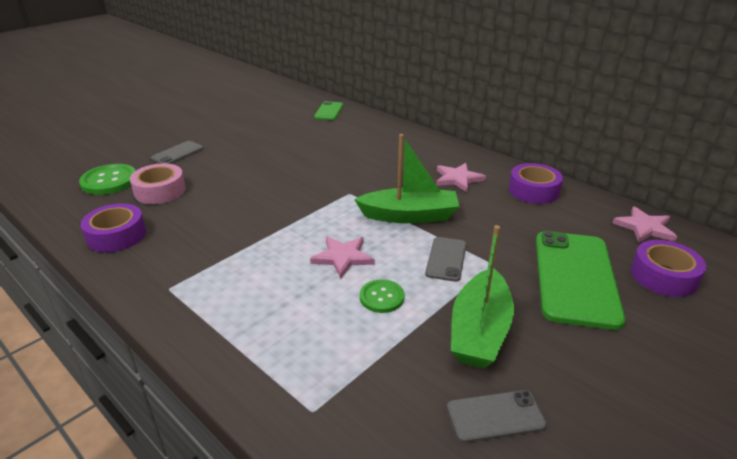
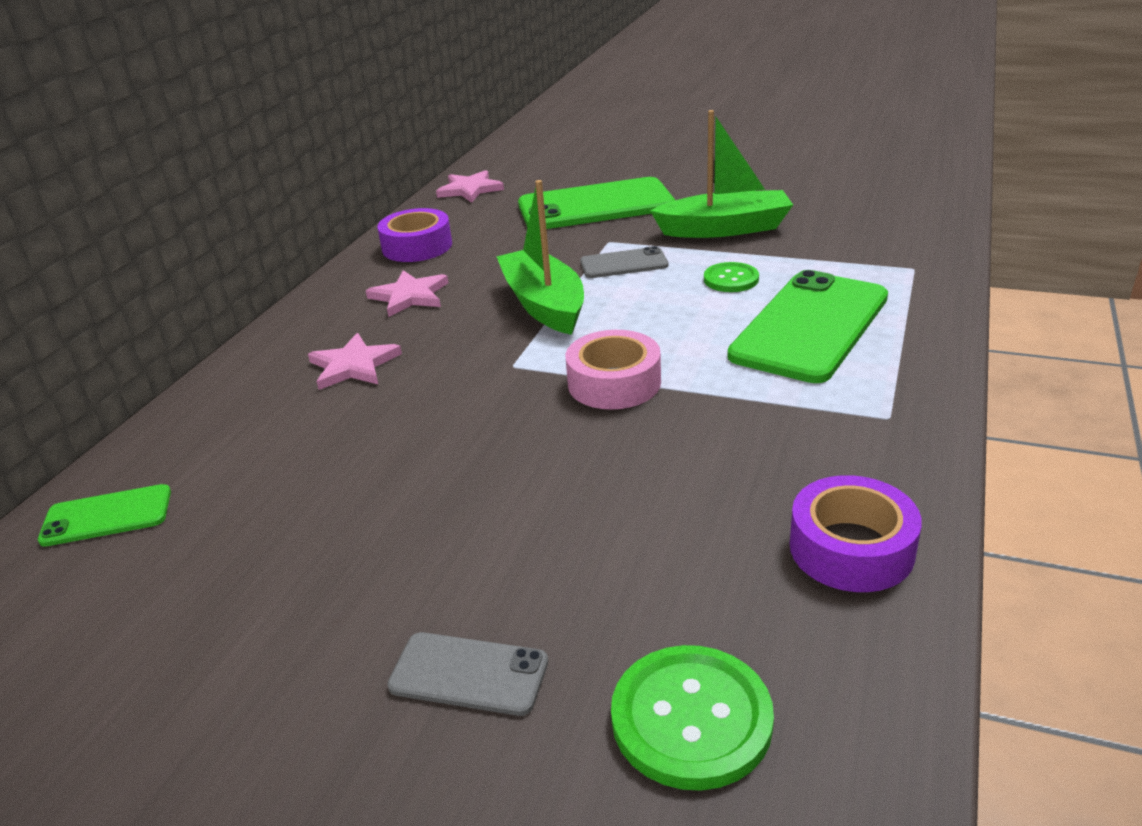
camera: 110 degrees left, 0 degrees up
pink tape [130,163,186,204] -> pink tape moved to [566,330,661,410]
pink star [310,237,375,278] -> pink star moved to [308,333,402,390]
grey phone [447,390,547,443] -> none
purple tape [631,240,706,297] -> none
none -> green phone [727,270,888,383]

